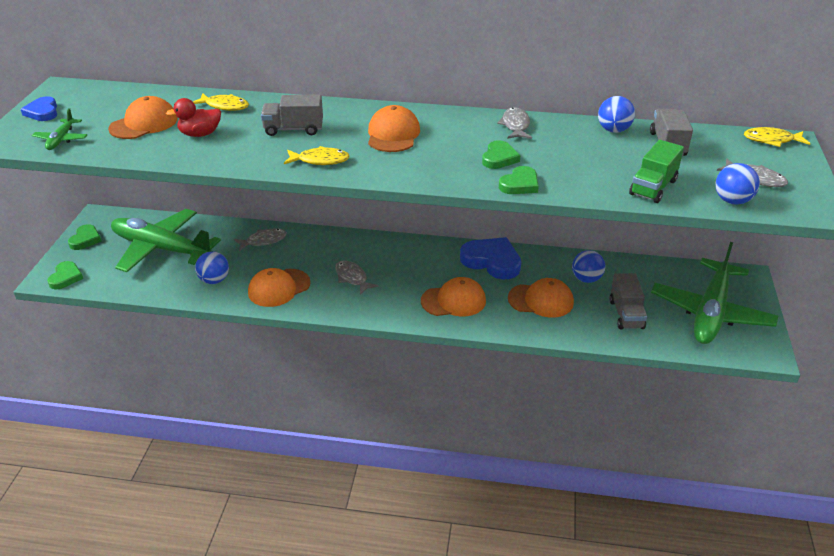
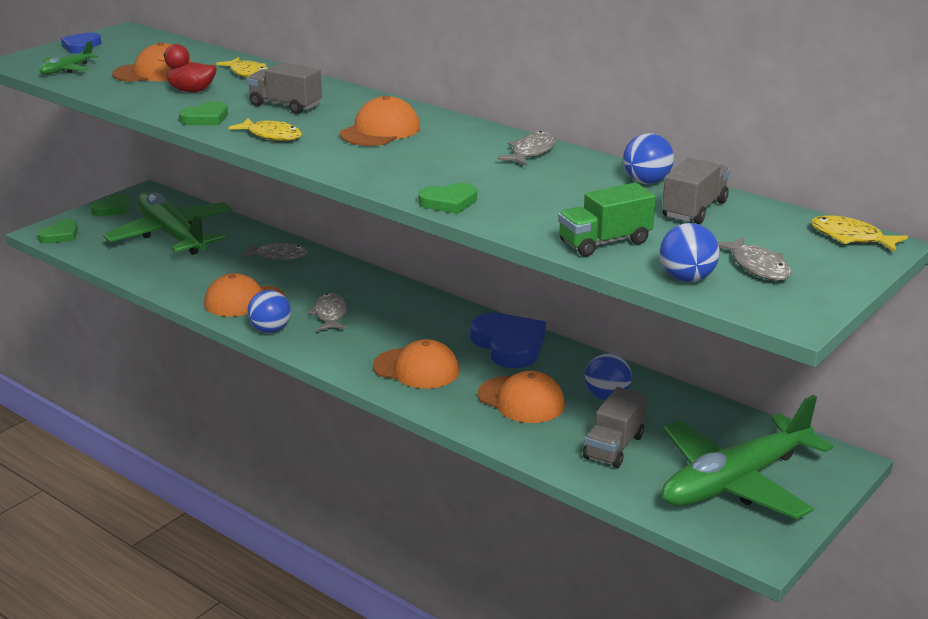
camera: 30 degrees right, 10 degrees down
blue ball [195,251,229,284] -> blue ball moved to [247,290,291,333]
green heart [482,140,521,169] -> green heart moved to [179,101,228,125]

